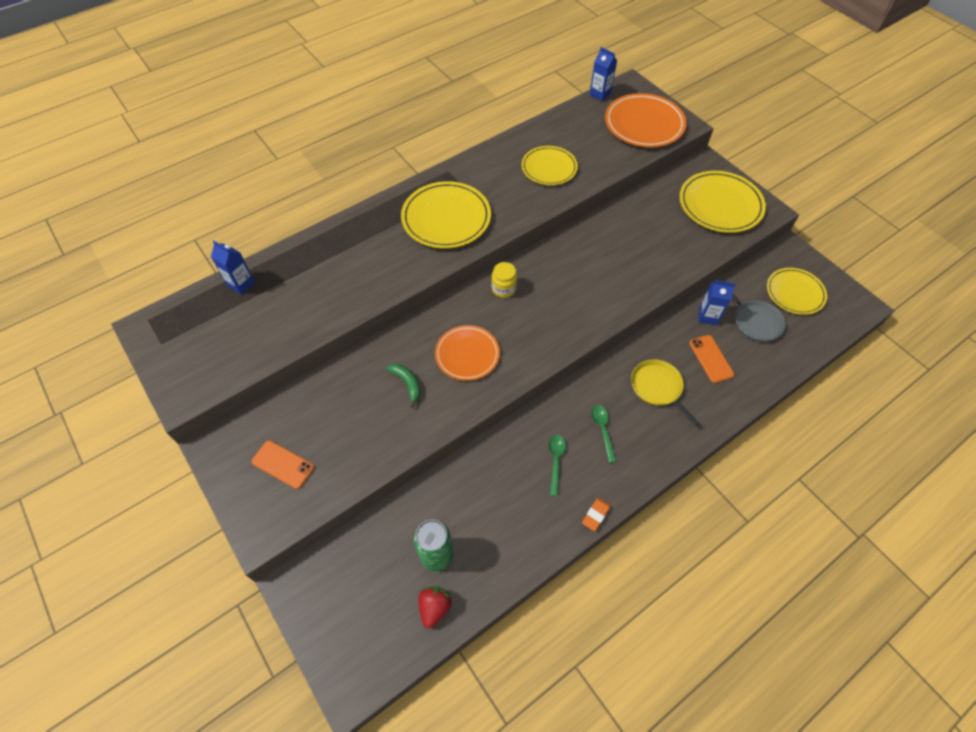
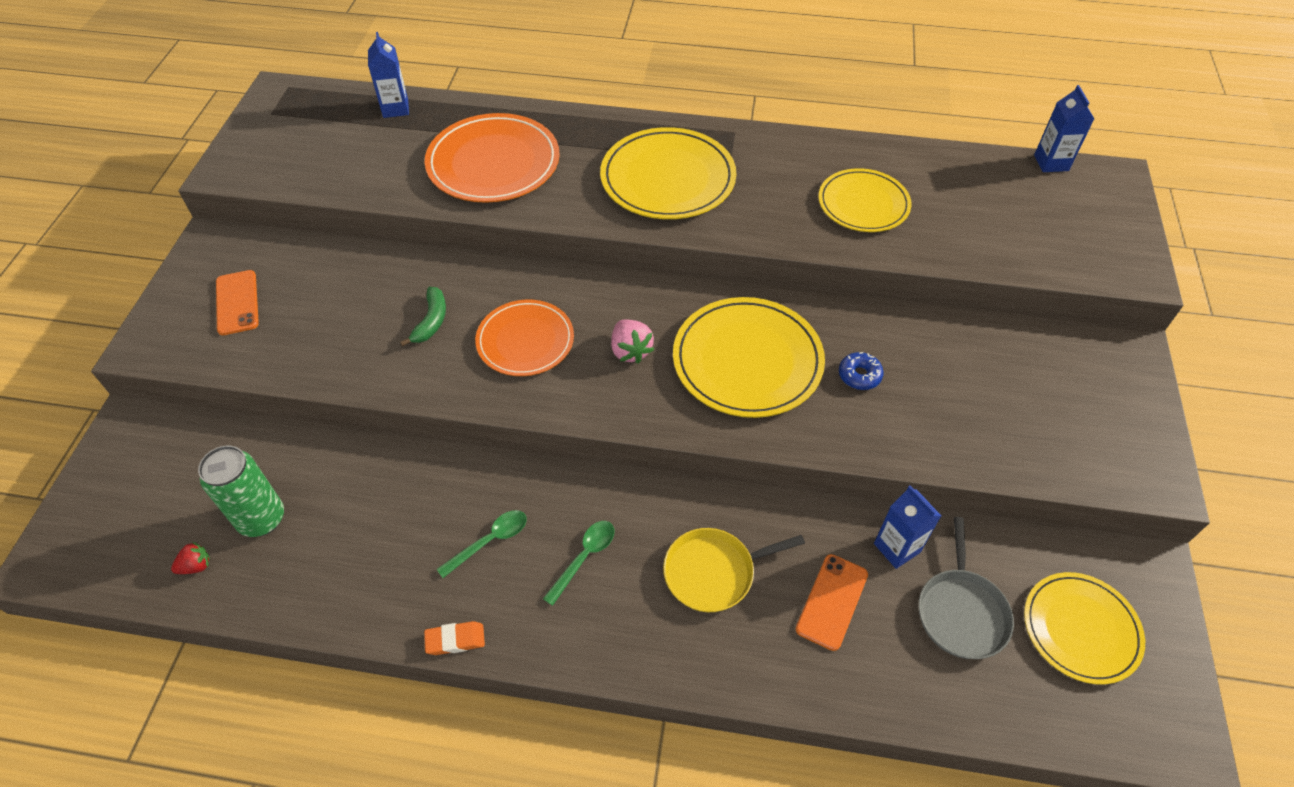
camera: 45 degrees right, 5 degrees down
red strawberry [419,586,452,628] -> red strawberry [171,542,210,574], size x0.63
yellow jar [491,262,517,298] -> none
orange plate [605,93,687,148] -> orange plate moved to [425,113,560,203]
yellow pan [631,359,700,426] -> yellow pan turned 120 degrees counterclockwise [663,528,805,612]
yellow plate [679,171,766,233] -> yellow plate moved to [673,297,825,418]
none -> pink strawberry [611,319,654,364]
none -> blue donut [839,352,884,390]

